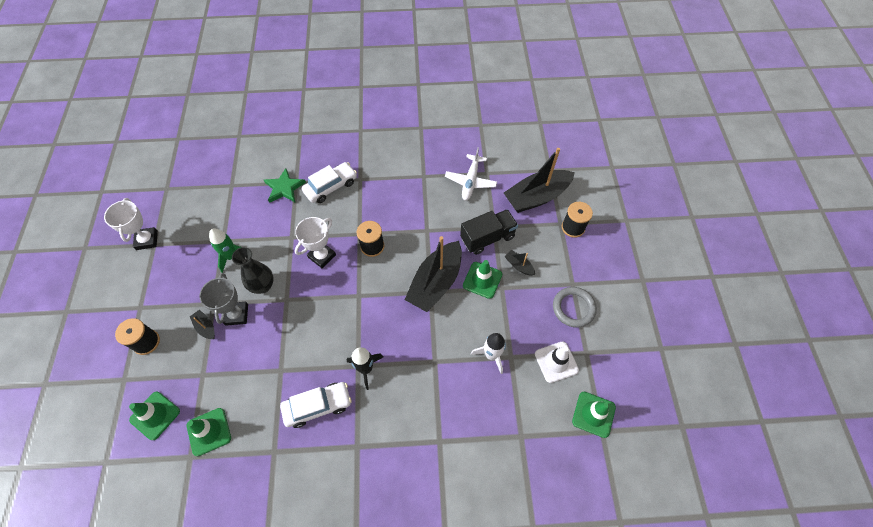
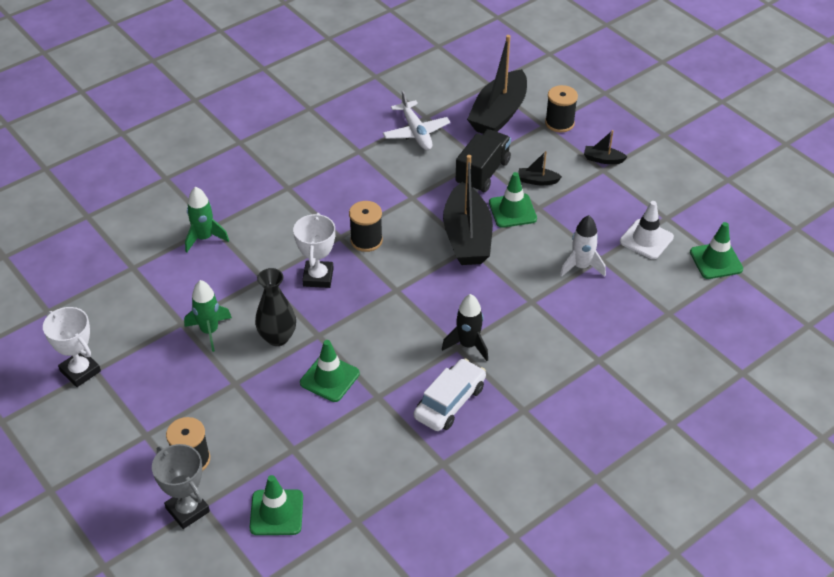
camera: 35 degrees left, 15 degrees down
green traffic cone [187,408,231,456] -> green traffic cone moved to [300,340,360,402]
black boat [190,310,215,339] -> black boat moved to [584,130,627,164]
grey trophy [199,273,248,326] -> grey trophy moved to [152,444,210,529]
green star [264,168,306,203] -> green rocket [185,186,229,252]
white car [302,162,357,203] -> none
grey ring [553,287,597,328] -> none

